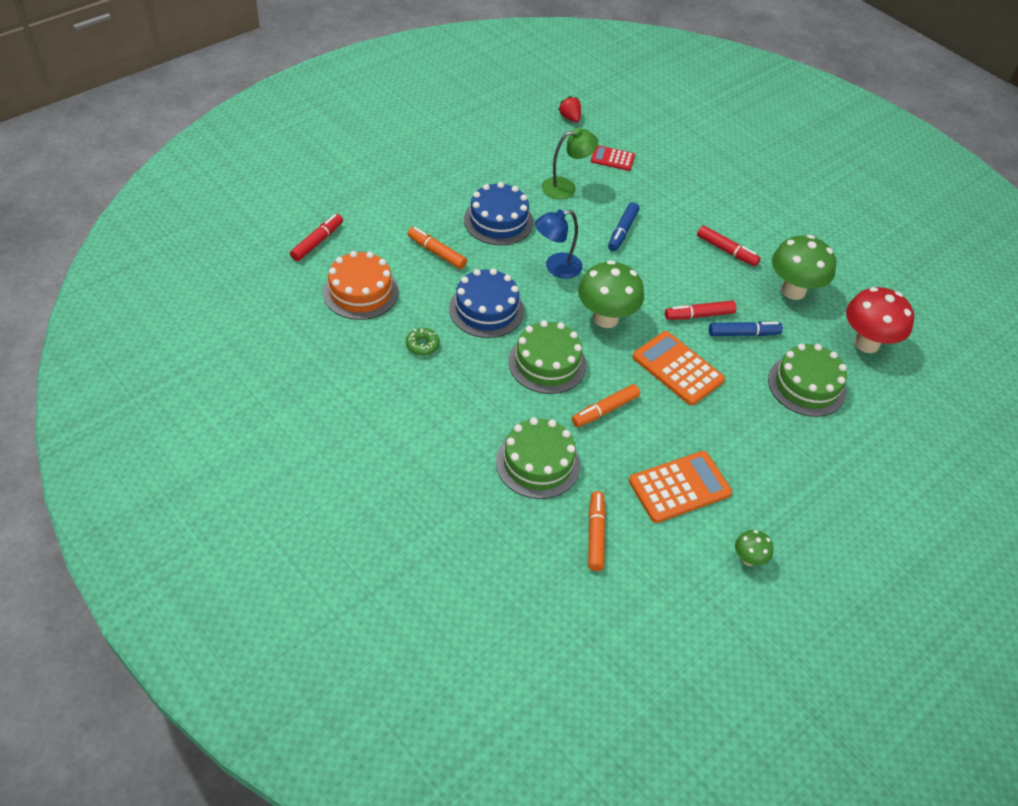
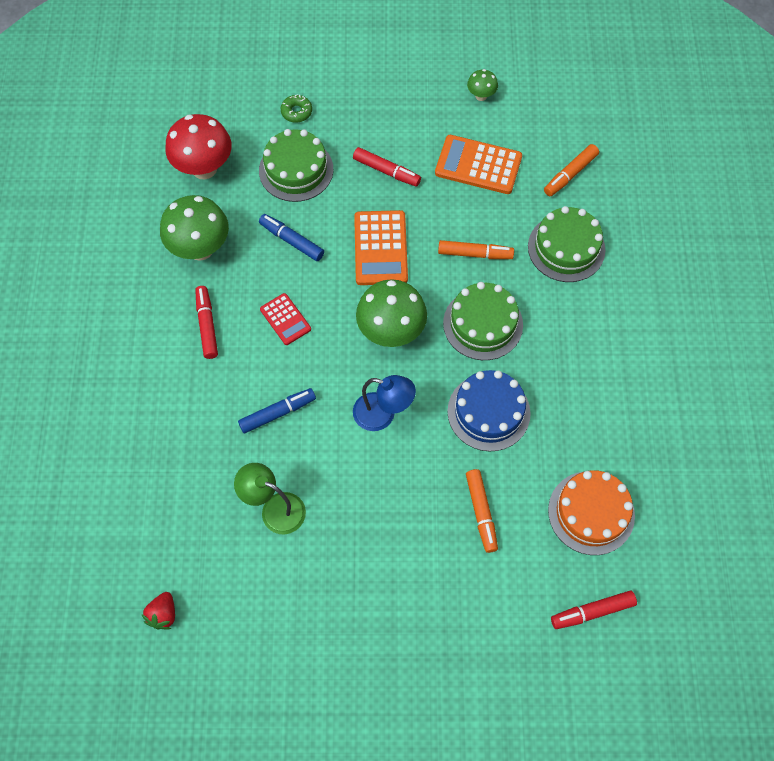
camera: 135 degrees left, 15 degrees up
green donut [406,328,440,356] -> green donut moved to [281,95,312,123]
blue cake [464,182,534,245] -> none
red calculator [591,145,635,171] -> red calculator moved to [260,293,311,345]
red marker [665,300,736,320] -> red marker moved to [353,147,421,187]

